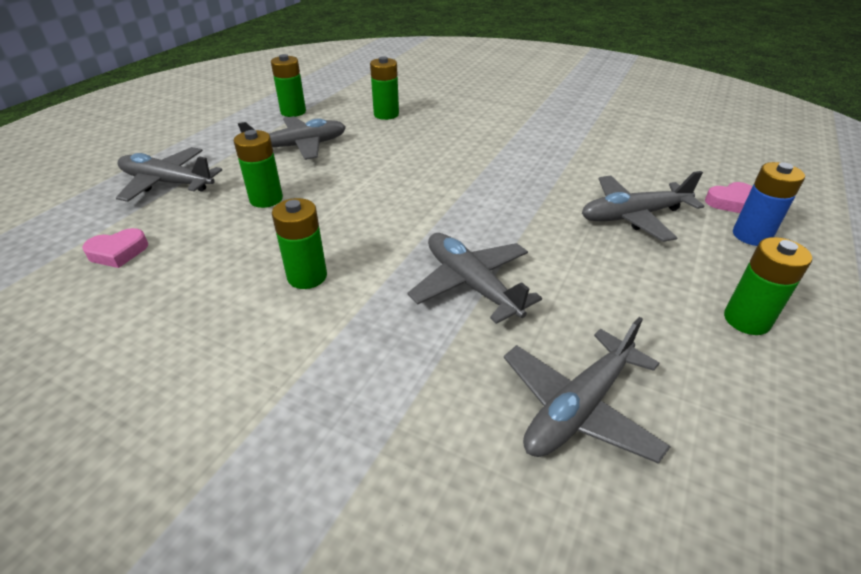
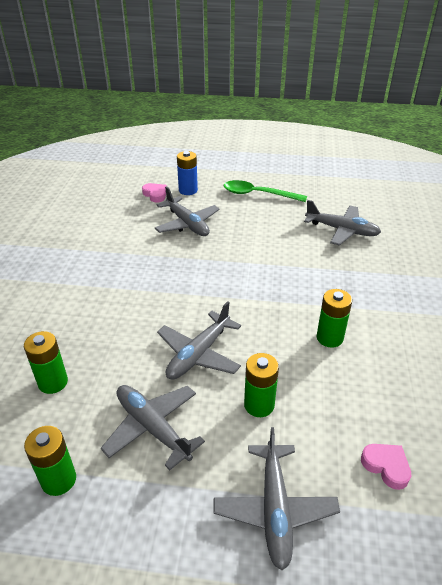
camera: 110 degrees left, 0 degrees up
grey plane [407,233,542,324] -> grey plane moved to [157,301,241,380]
green battery [724,237,812,335] -> green spoon [224,180,307,202]

